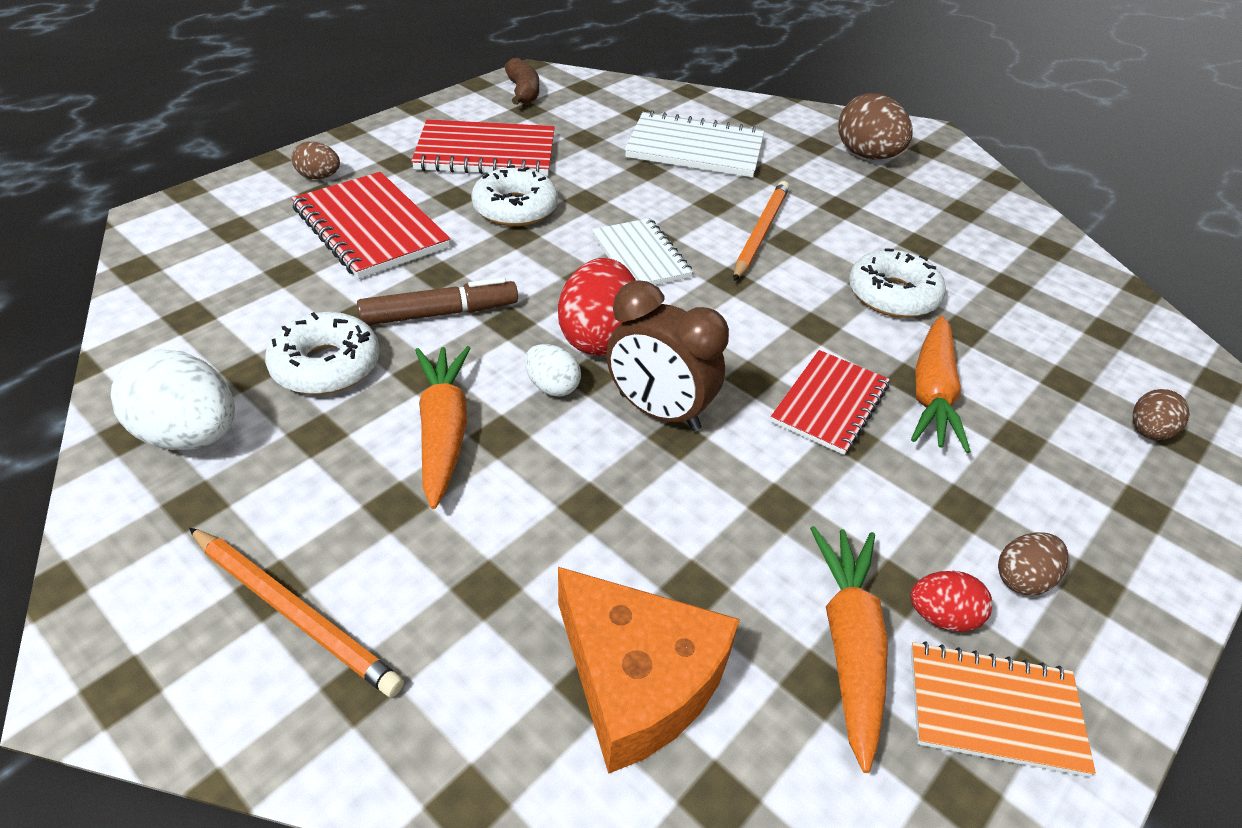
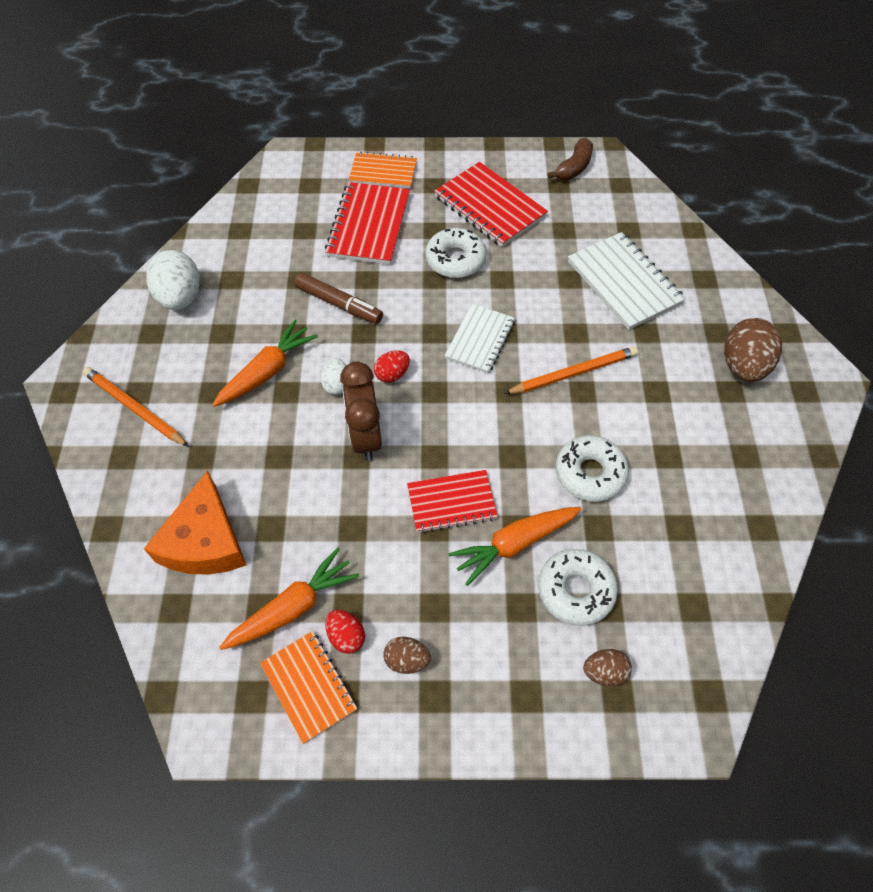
camera: 50 degrees right, 15 degrees up
orange pencil [189,528,404,697] -> orange pencil turned 135 degrees clockwise [83,367,189,447]
white donut [265,312,380,394] -> white donut moved to [538,549,618,626]
brown egg [292,141,340,179] -> orange notebook [349,151,417,189]
red egg [558,258,636,355] -> red egg [374,350,410,383], size x0.54

